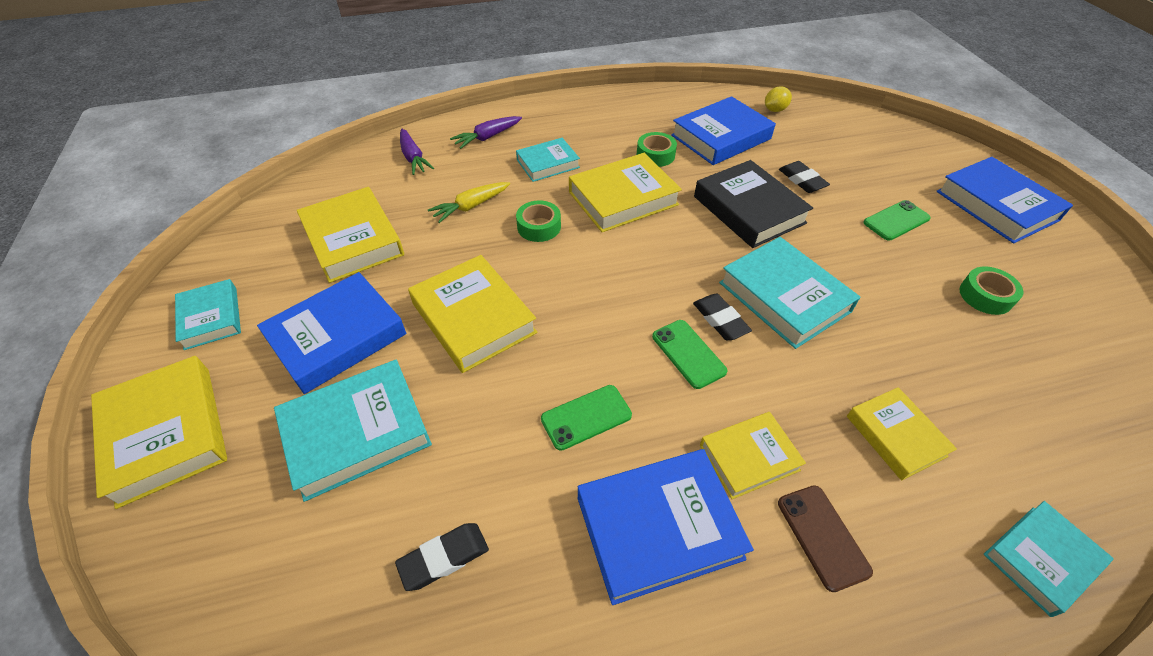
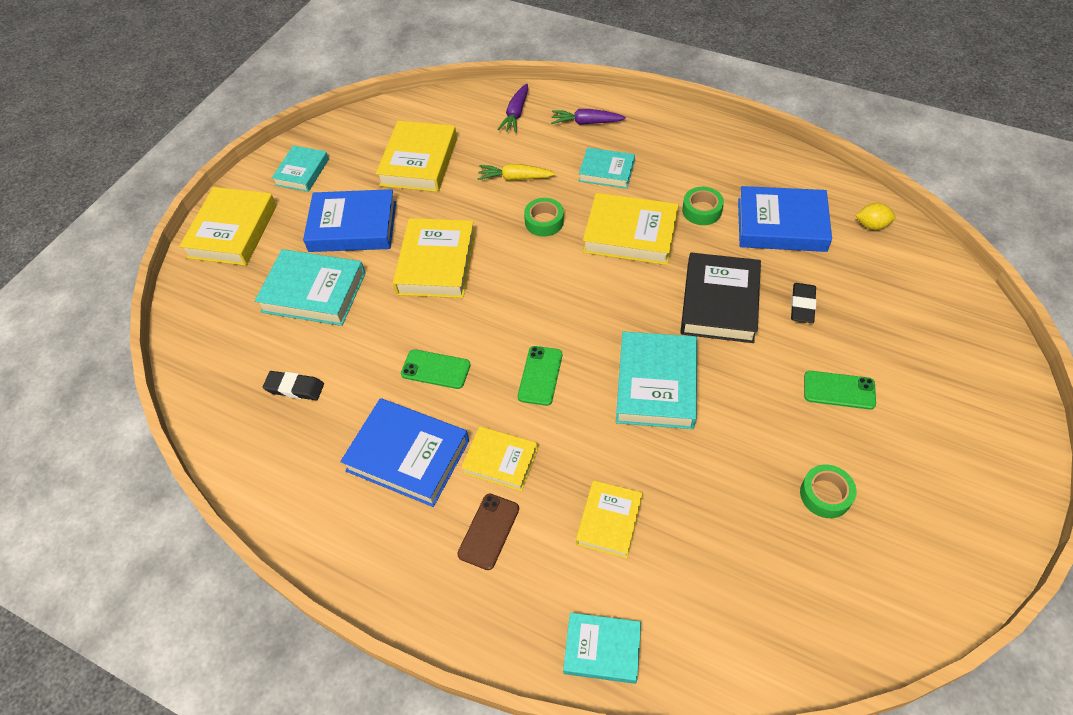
camera: 45 degrees right, 5 degrees up
black eraser [693,294,752,340] -> none
blue book [936,157,1073,244] -> none

